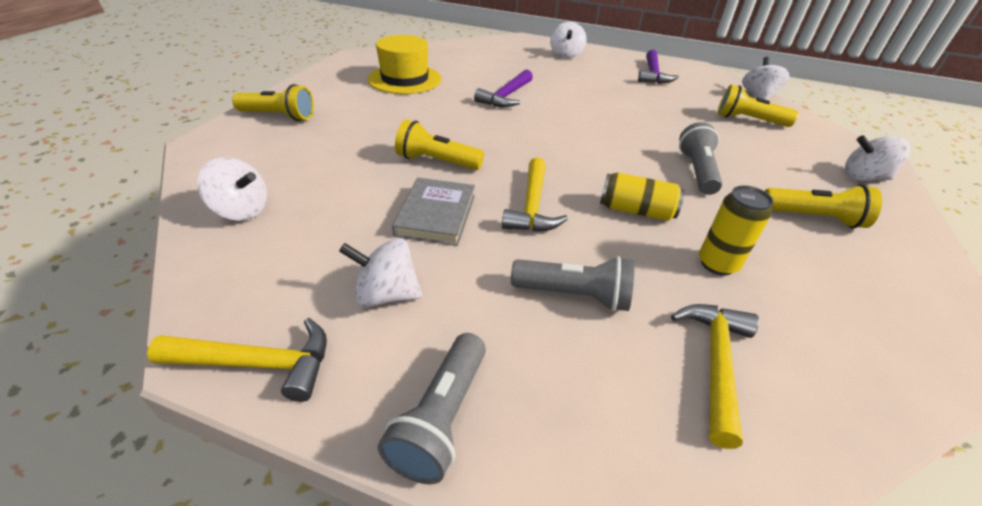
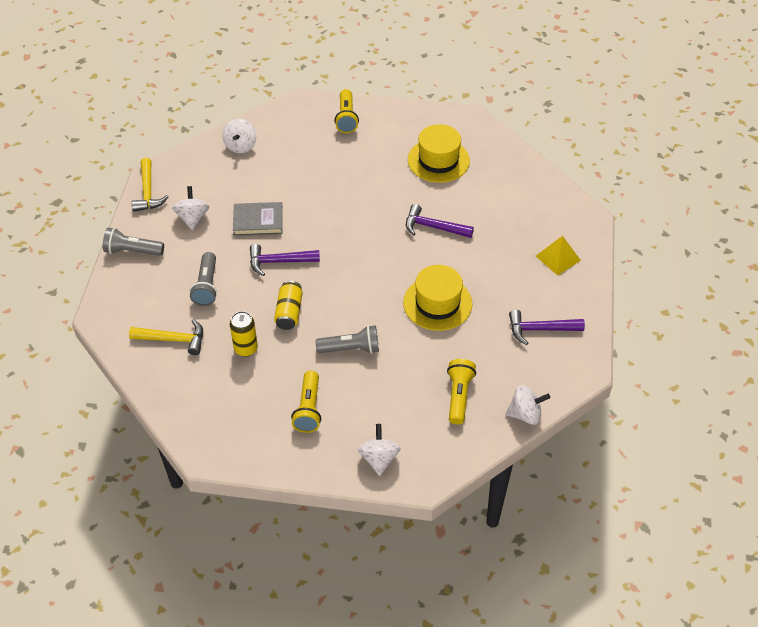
camera: 80 degrees right, 10 degrees up
yellow flashlight [395,119,484,170] -> none
yellow hammer [502,158,568,232] -> purple hammer [250,244,320,276]
white spinning top [550,22,587,59] -> yellow pyramid [536,236,581,276]
none -> yellow hat [403,265,472,331]

